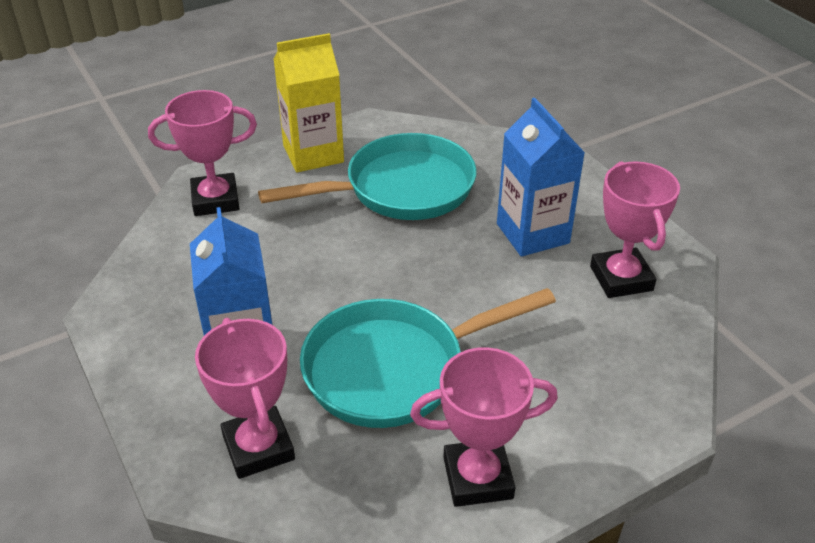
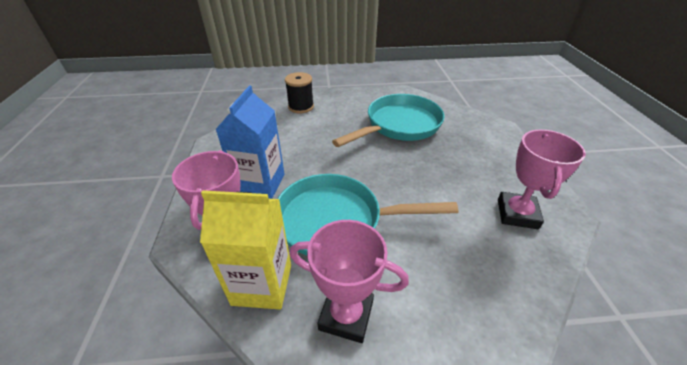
camera: 25 degrees right, 0 degrees up
pink trophy [148,90,257,216] -> black spool [285,72,314,114]
turquoise pan [258,133,477,220] -> turquoise pan turned 45 degrees counterclockwise [332,94,444,147]
yellow carton [274,33,344,172] -> yellow carton moved to [200,190,291,309]
blue carton [497,98,585,257] -> none

